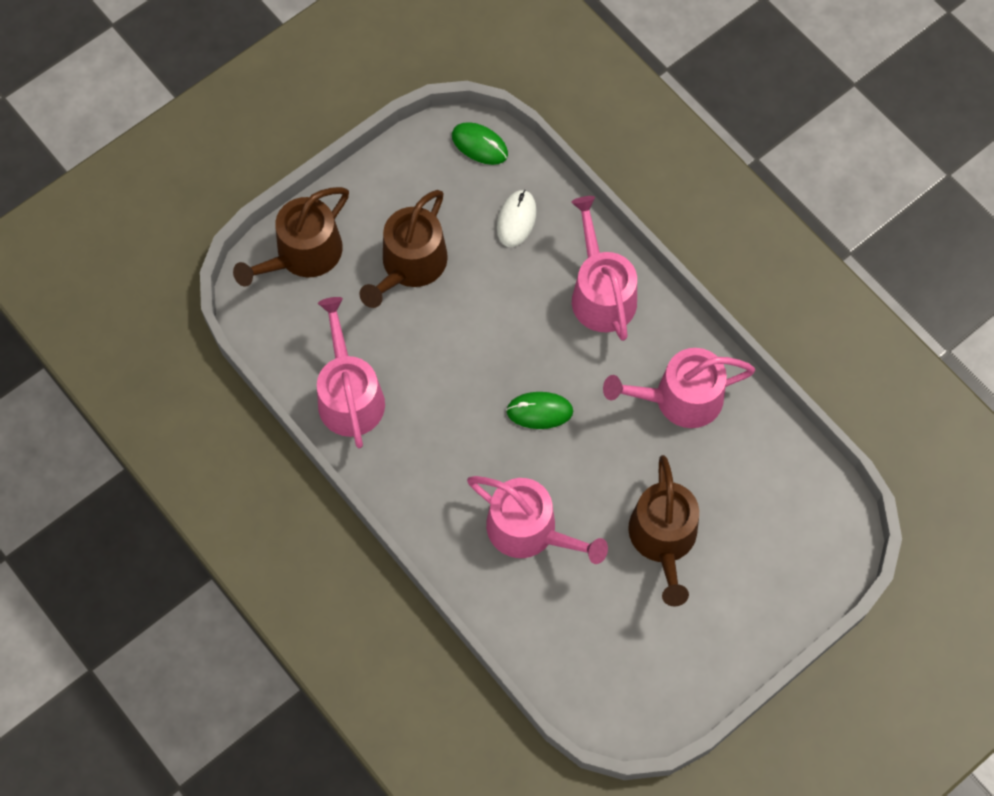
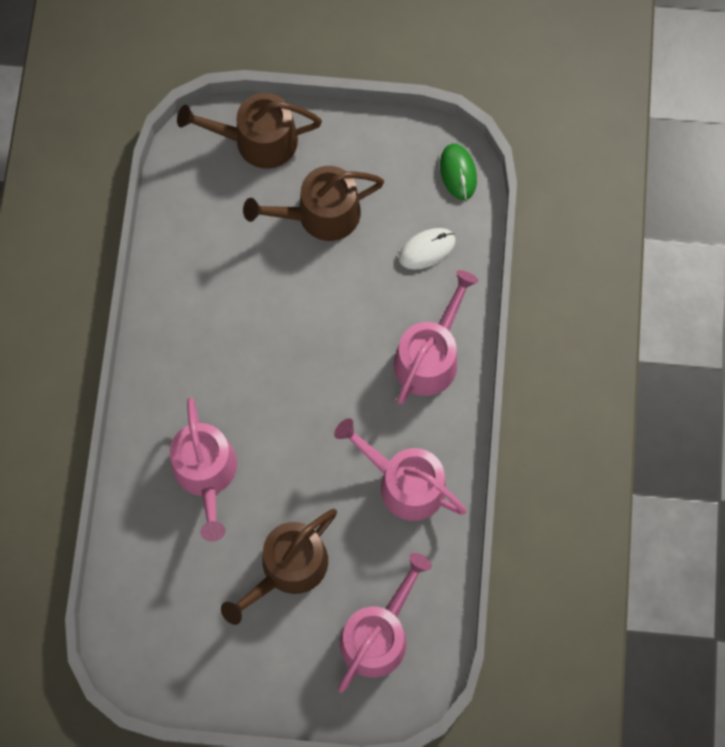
camera: 45 degrees right, 5 degrees up
pink watering can [317,297,385,448] -> pink watering can moved to [338,553,432,693]
green mouse [506,392,573,429] -> none

